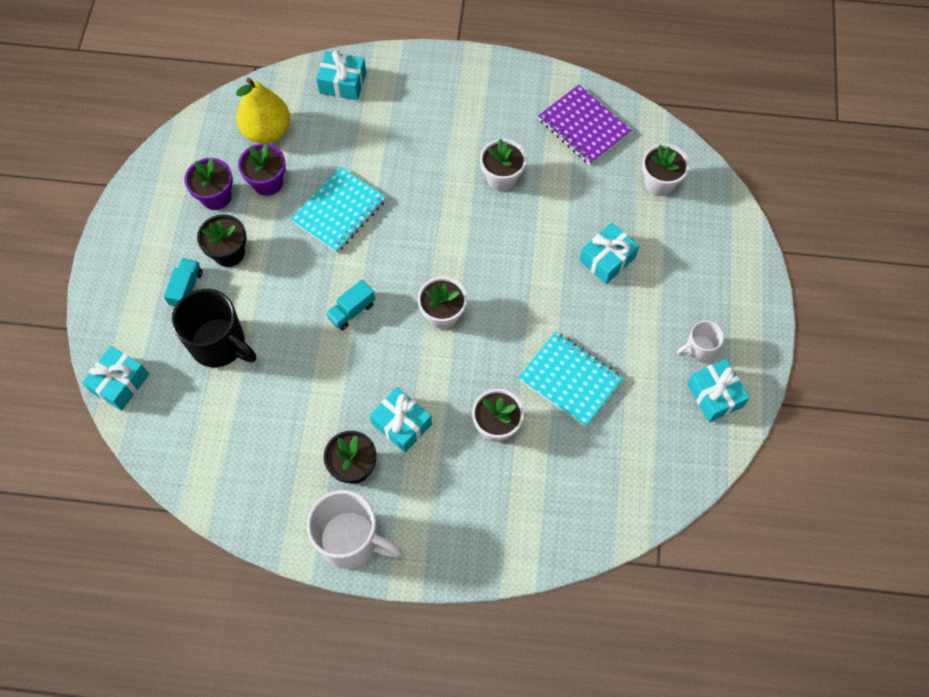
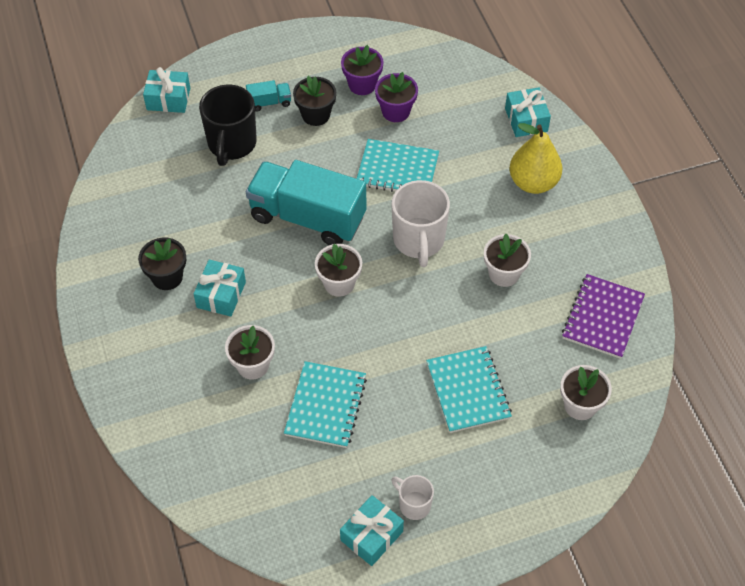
camera: 65 degrees right, 10 degrees down
yellow pear [236,78,290,144] -> yellow pear moved to [509,123,562,194]
white mug [307,490,402,569] -> white mug moved to [392,180,450,267]
turquoise truck [326,279,375,330] -> turquoise truck [246,160,366,245], size x2.45
turquoise gift [579,222,639,284] -> turquoise notebook [426,346,512,433]

